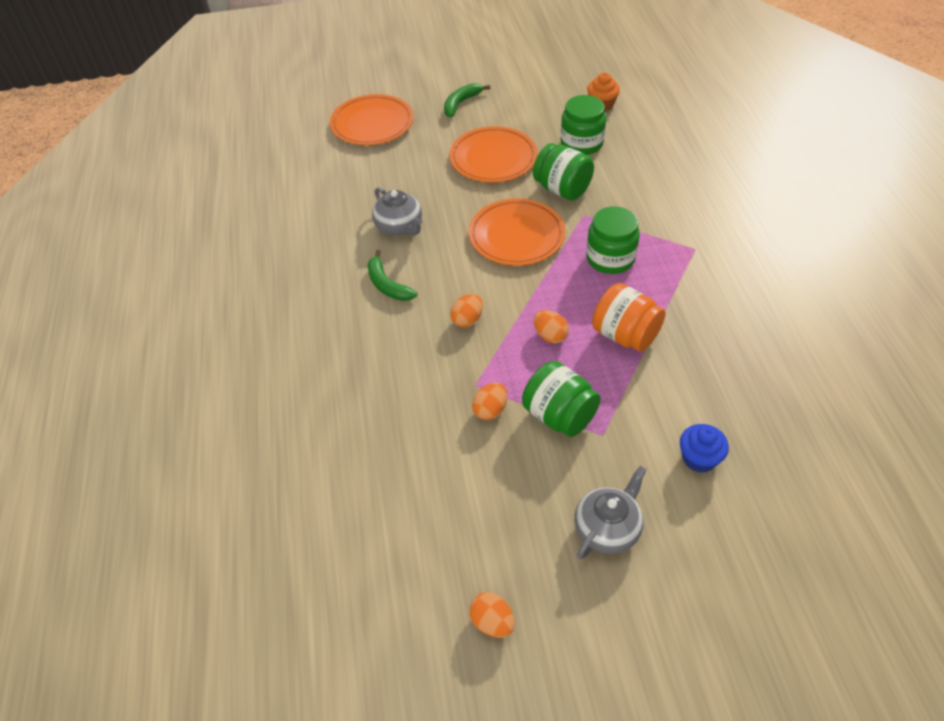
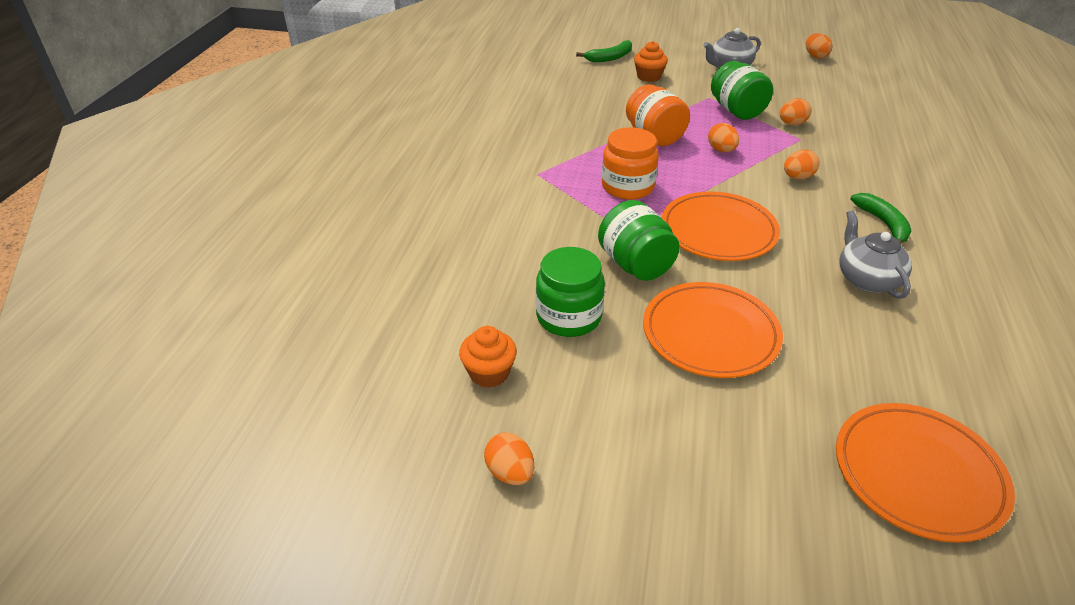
camera: 160 degrees left, 10 degrees down
green banana [444,83,490,117] -> green banana moved to [576,40,632,62]
green jar [586,206,640,274] -> orange jar [602,127,659,200]
blue cupcake [680,424,729,473] -> orange cupcake [634,41,668,82]
none -> orange egg [484,432,534,485]

